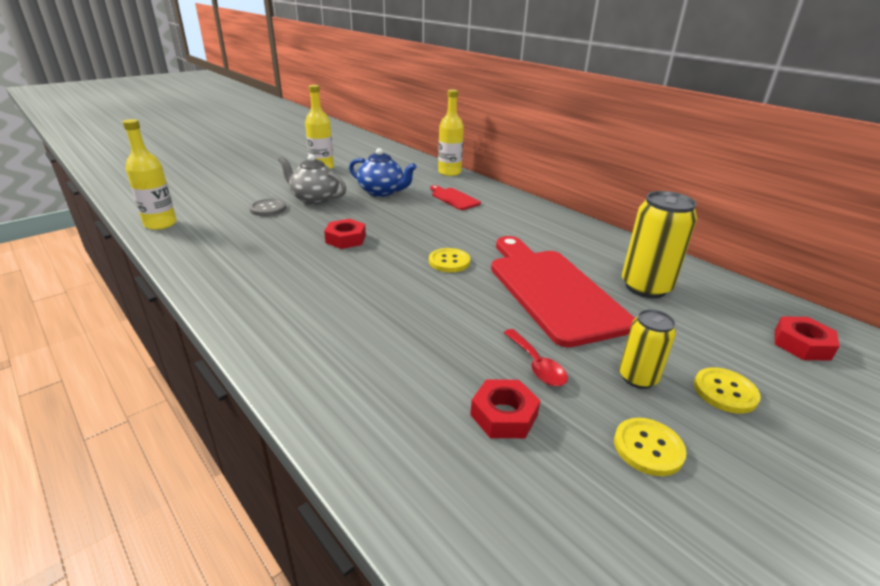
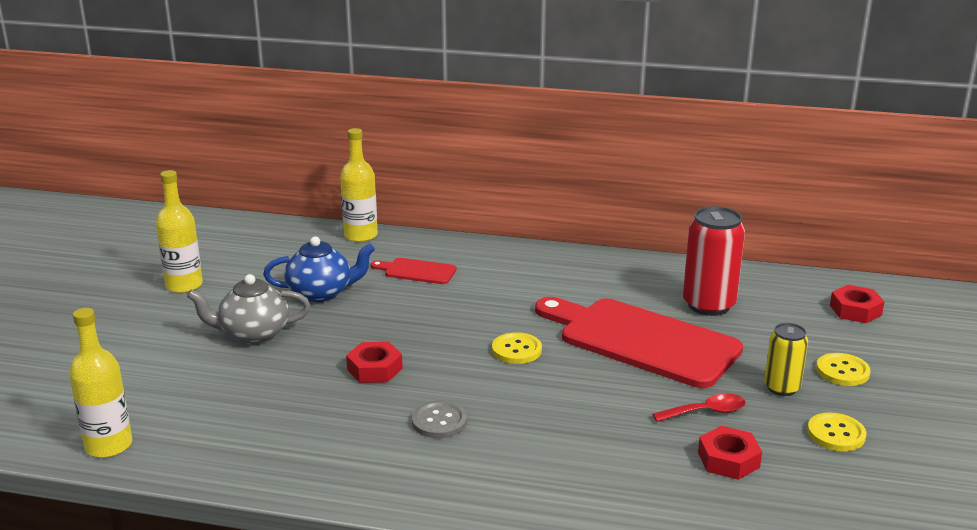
camera: 35 degrees left, 5 degrees down
grey button [249,199,286,216] -> grey button moved to [412,401,467,438]
red spoon [503,329,568,386] -> red spoon turned 45 degrees counterclockwise [652,393,746,422]
yellow can [622,191,697,298] -> red can [683,206,745,316]

